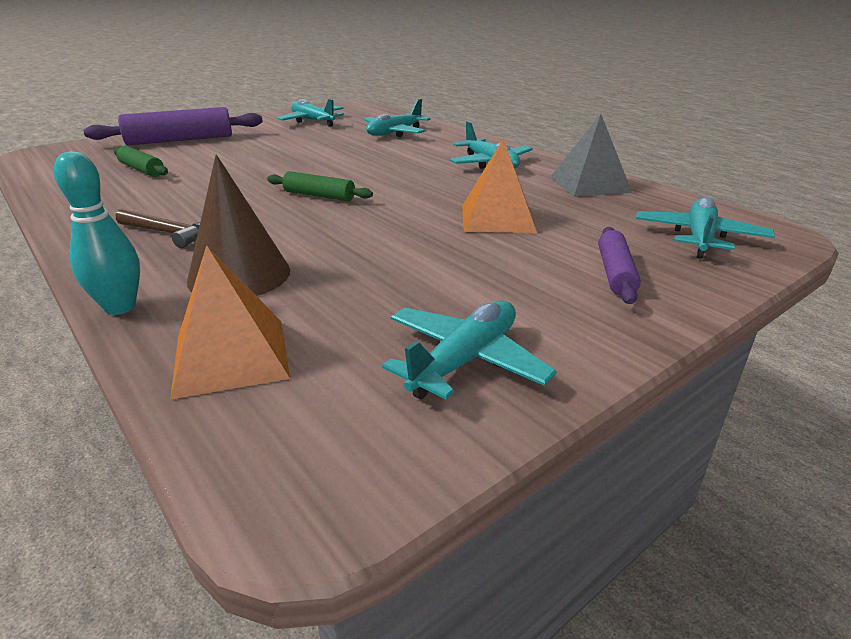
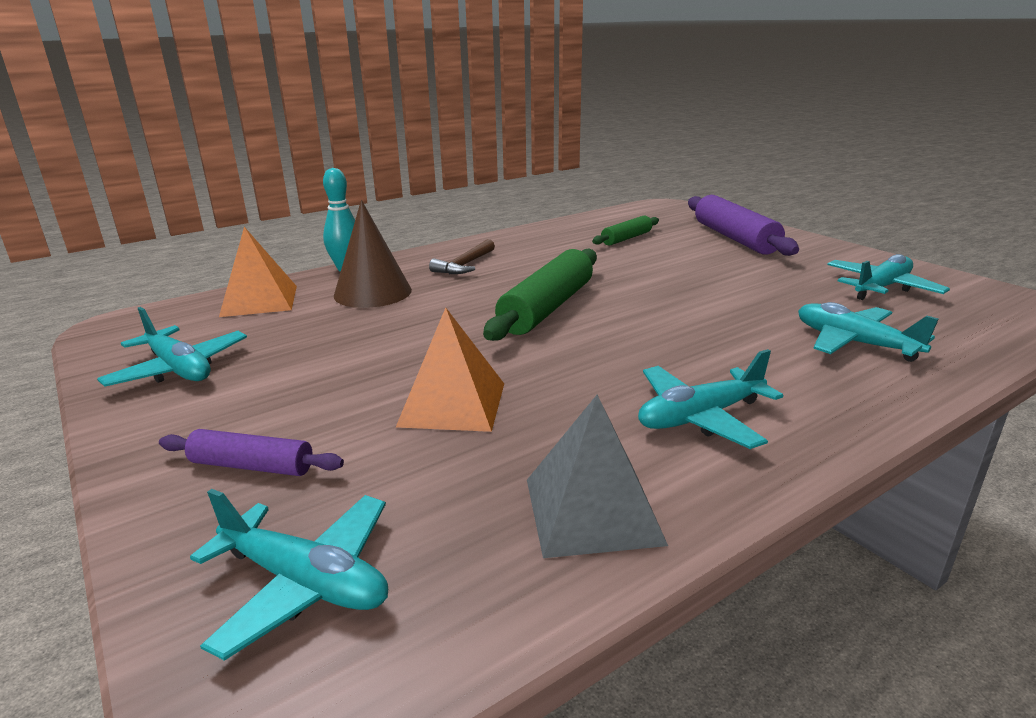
camera: 95 degrees right, 5 degrees down
green rolling pin [267,171,373,201] -> green rolling pin [483,249,597,341], size x1.81

